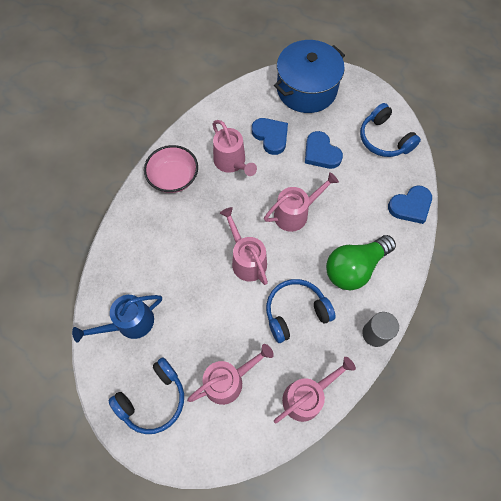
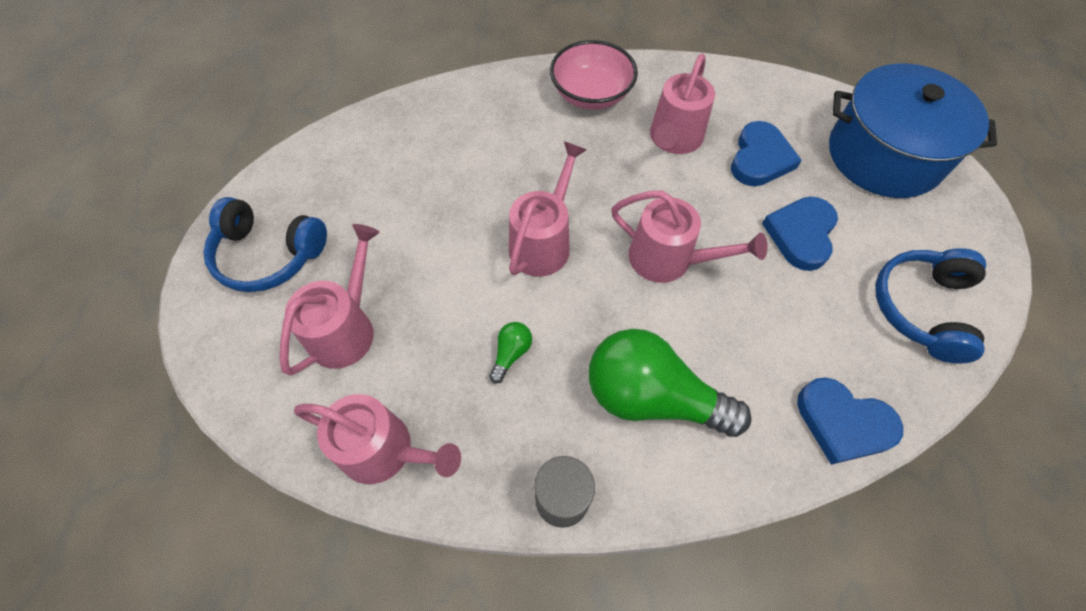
camera: 55 degrees right, 5 degrees down
blue watering can [72,295,162,343] -> none
pink watering can [187,344,274,405] -> pink watering can turned 90 degrees counterclockwise [279,224,380,376]
blue headphones [266,279,336,343] -> green light bulb [489,322,532,383]

